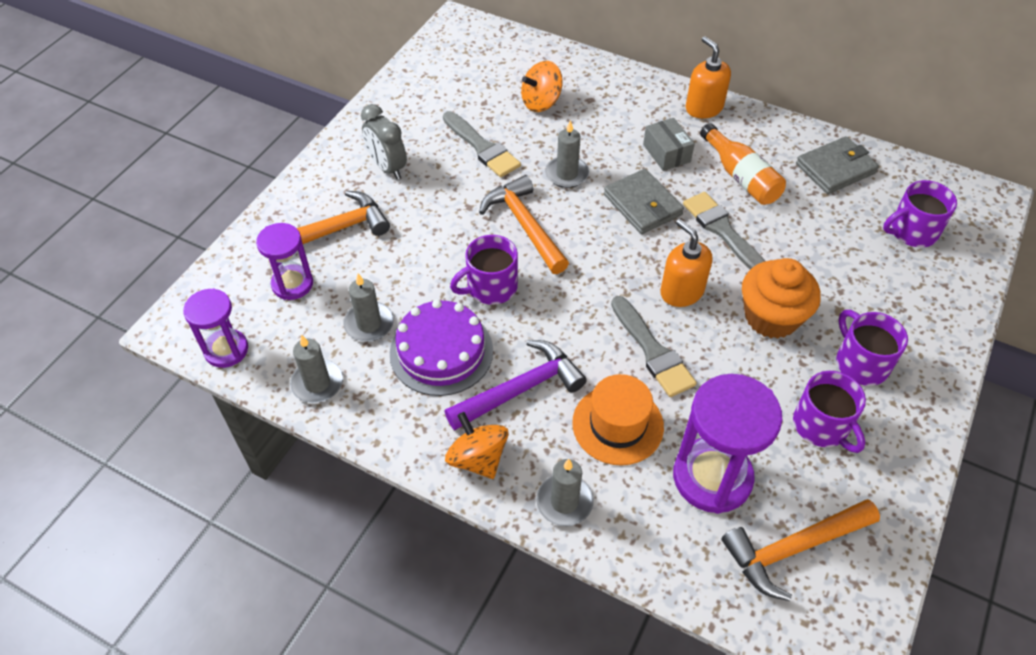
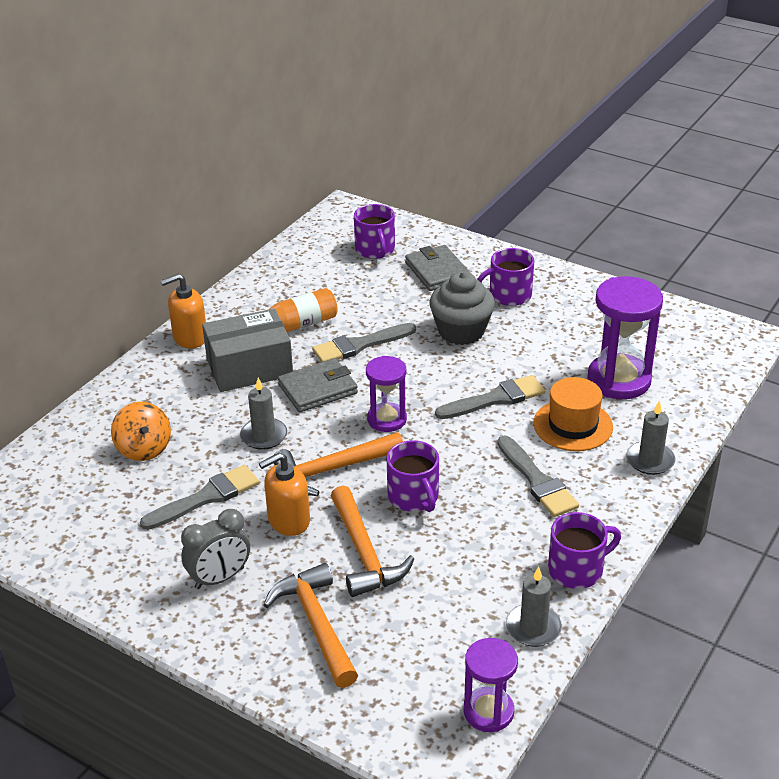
camera: 85 degrees left, 15 degrees down
purple hourglass [256,223,313,300] -> purple hourglass moved to [366,356,407,432]
grey candle [343,274,394,342] -> none
purple cake [390,299,493,396] -> none
purple hammer [444,340,587,430] -> grey brush [497,435,579,517]
orange spinning top [445,412,509,479] -> none
grey box [643,118,695,171] -> grey box [202,309,293,392], size x1.77
orange soap dispenser [660,219,712,307] -> orange soap dispenser moved to [259,453,310,536]
orange hammer [721,499,880,601] -> orange hammer moved to [331,485,415,597]
orange cupcake [742,258,821,339] -> grey cupcake [429,271,495,345]
purple mug [793,371,866,453] -> purple mug moved to [548,512,621,589]
grey wallet [796,136,879,194] -> grey wallet moved to [405,245,470,291]

